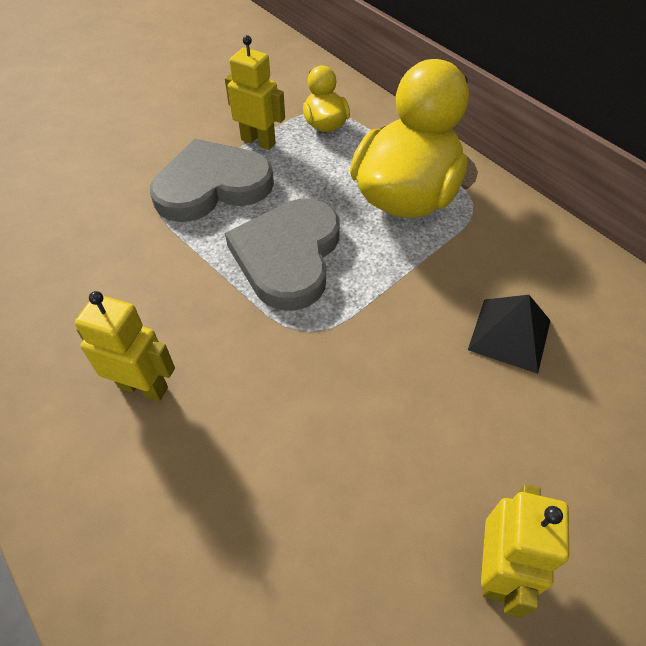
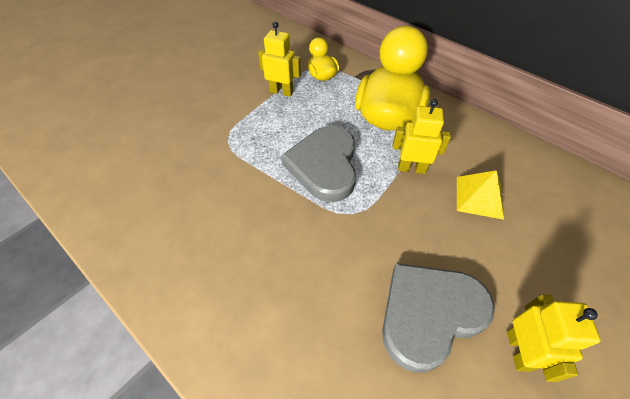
camera: 10 degrees left, 0 degrees up
yellow robot [75,291,175,401] -> yellow robot moved to [392,99,451,174]
grey heart [150,138,274,222] -> grey heart moved to [382,263,495,373]
black pyramid [468,295,551,374] -> yellow pyramid [457,170,504,220]

